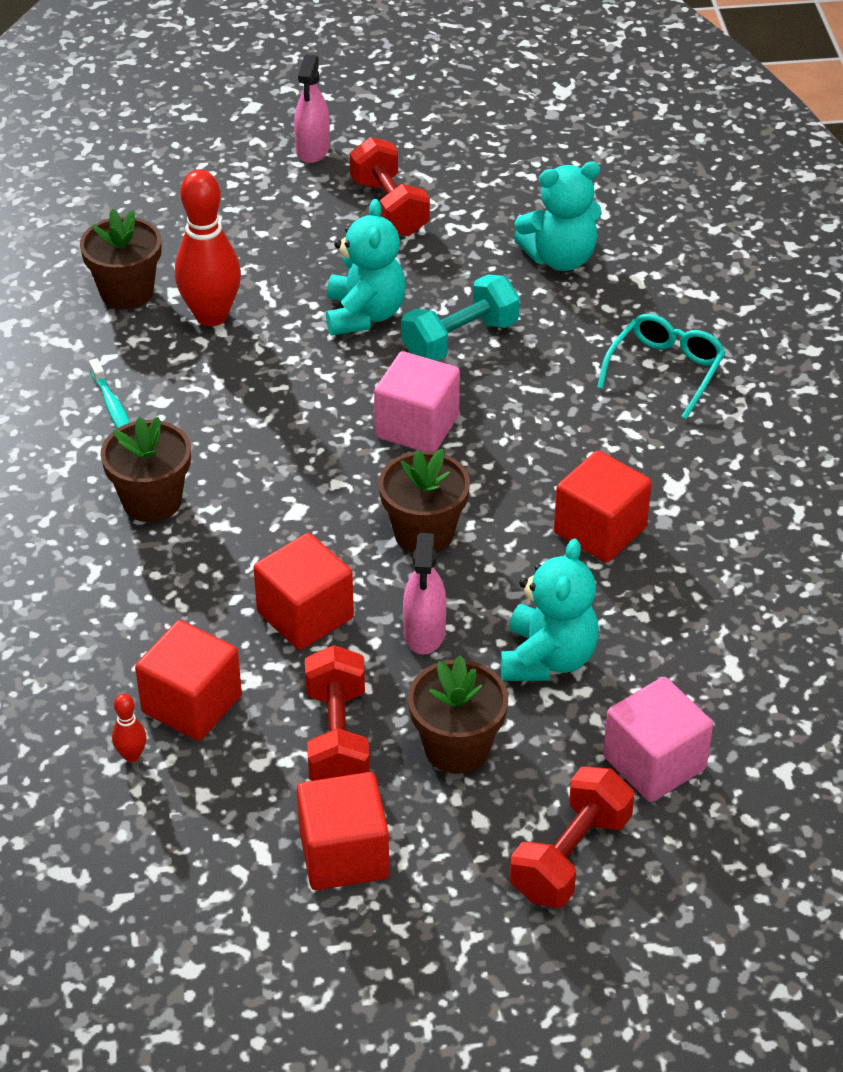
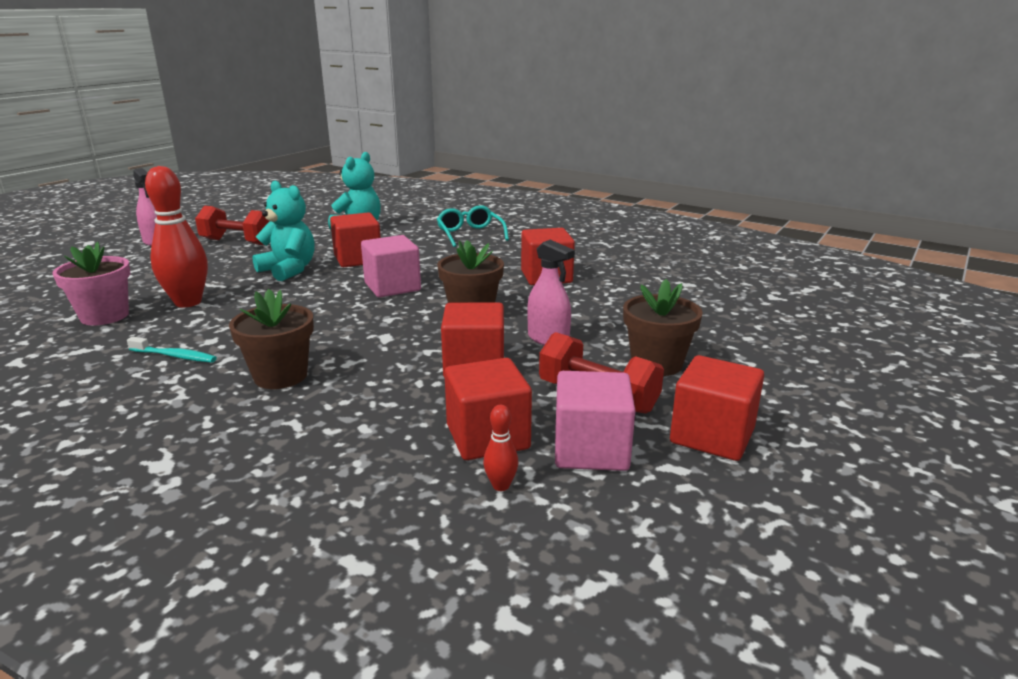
camera: 50 degrees left, 20 degrees down
brown flower pot [80,209,162,309] -> pink flower pot [52,241,130,325]
turquoise dumbbell [401,274,520,361] -> red cube [330,212,381,267]
turquoise teddy bear [501,539,599,681] -> none
red dumbbell [510,766,635,908] -> none
pink cube [603,677,713,802] -> pink cube moved to [555,371,635,471]

